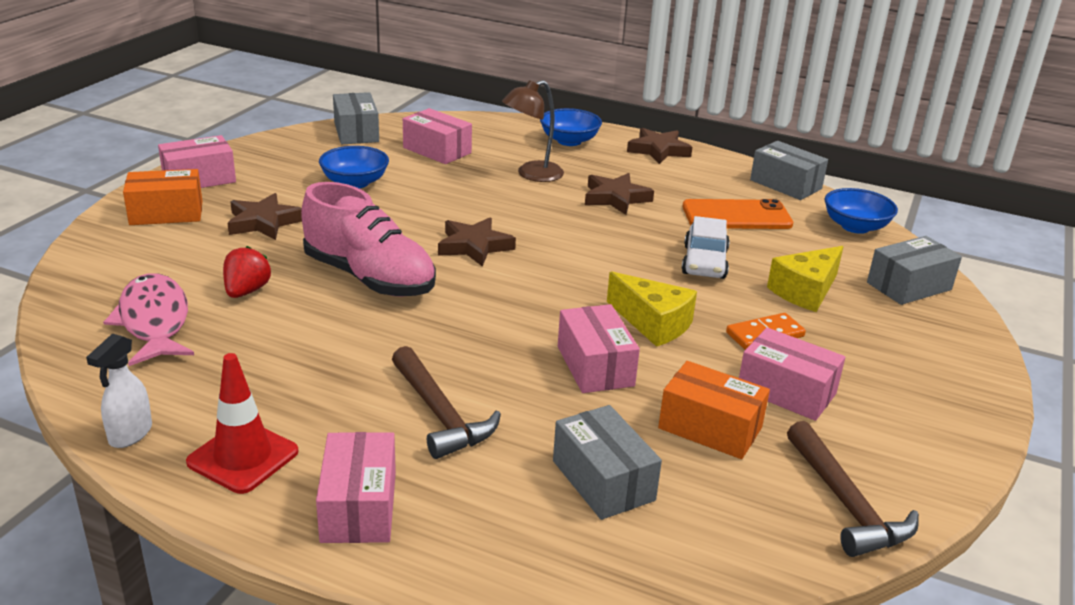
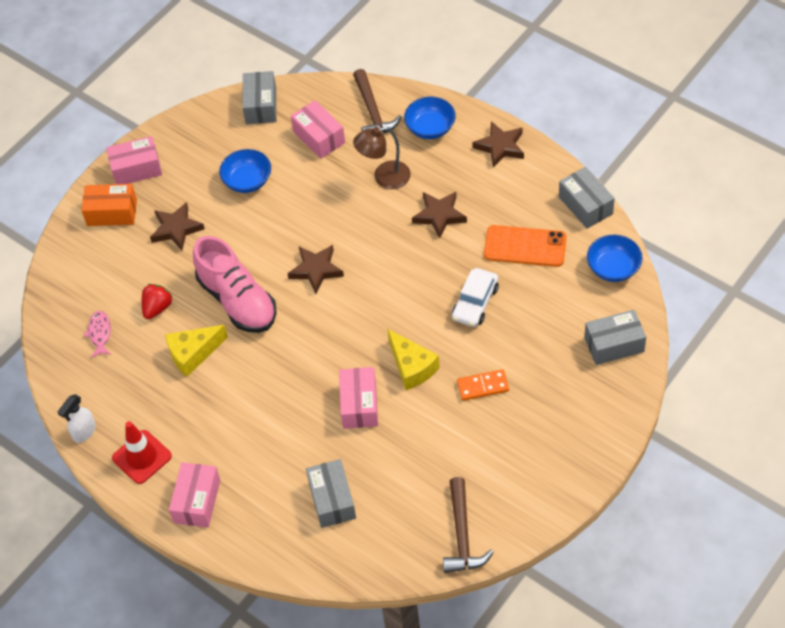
camera: 20 degrees right, 25 degrees up
pink fish [103,273,194,366] -> pink fish [84,311,111,358], size x0.55
brown hammer [392,346,501,459] -> brown hammer moved to [353,69,402,134]
orange box [658,361,770,459] -> none
pink box [739,328,845,421] -> none
yellow cheese [767,246,844,312] -> yellow cheese moved to [165,325,228,377]

